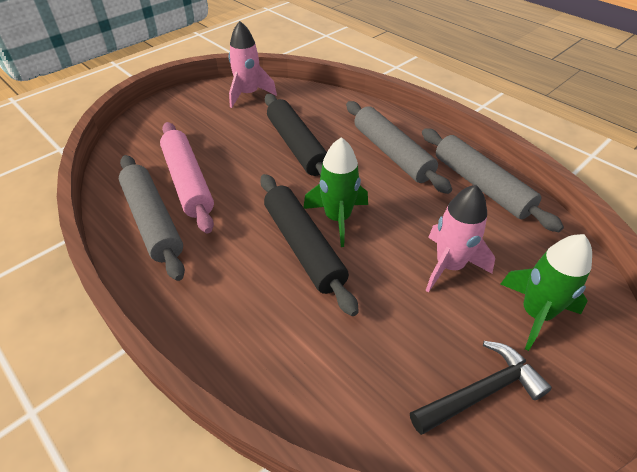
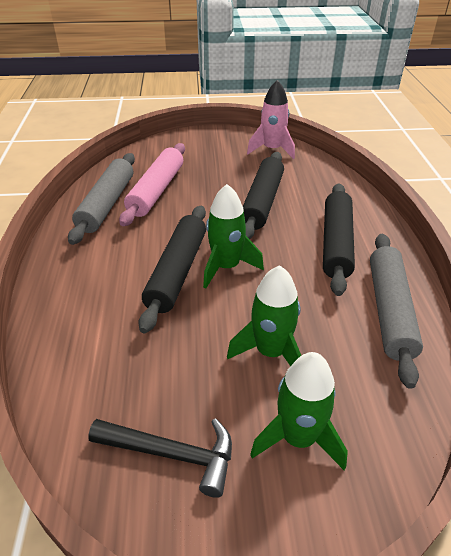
camera: 40 degrees right, 5 degrees down
grey rolling pin [346,101,452,194] -> black rolling pin [323,183,355,296]
pink rocket [425,185,495,292] -> green rocket [227,265,301,366]

